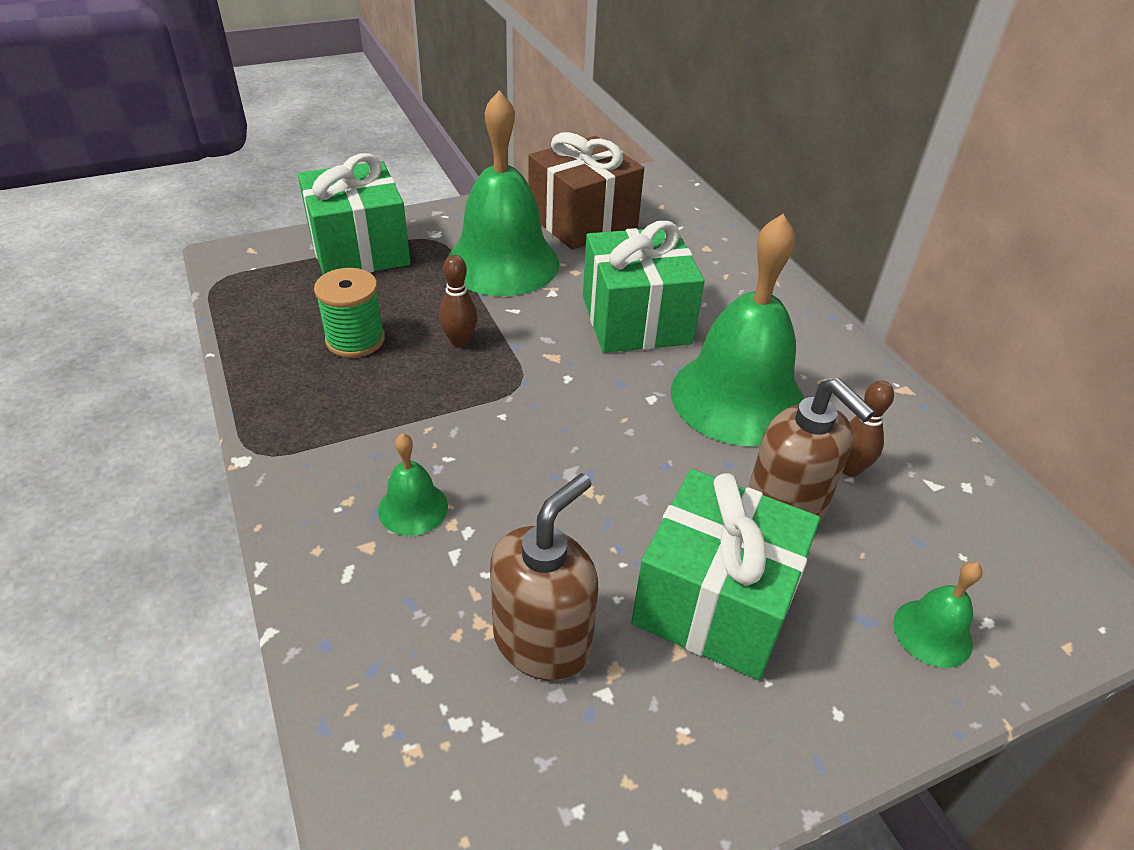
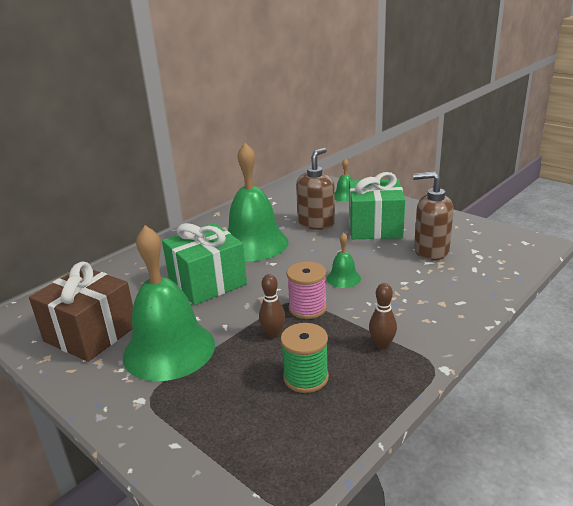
camera: 110 degrees left, 15 degrees down
green gift [298,153,410,275] -> none
green bell [378,433,448,536] -> green bell moved to [327,232,361,288]
brown bowling pin [842,381,894,477] -> brown bowling pin moved to [369,283,397,350]
none -> pink spool [287,261,327,319]

